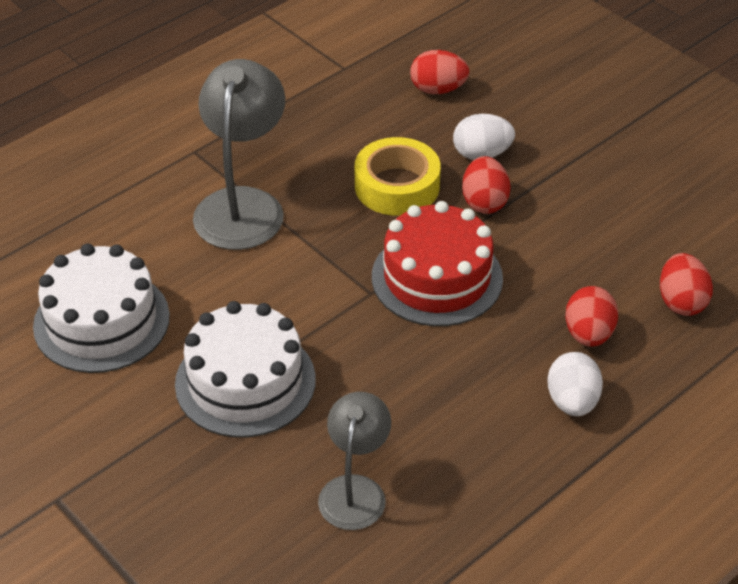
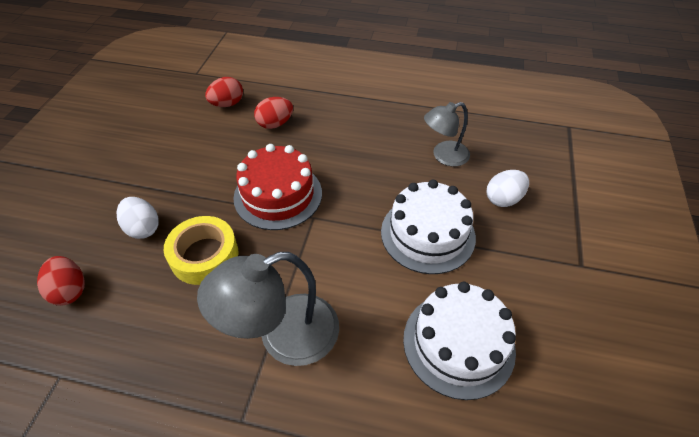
camera: 125 degrees left, 5 degrees up
red egg [462,156,511,214] -> none
white egg [547,352,603,416] -> white egg moved to [487,170,529,207]

